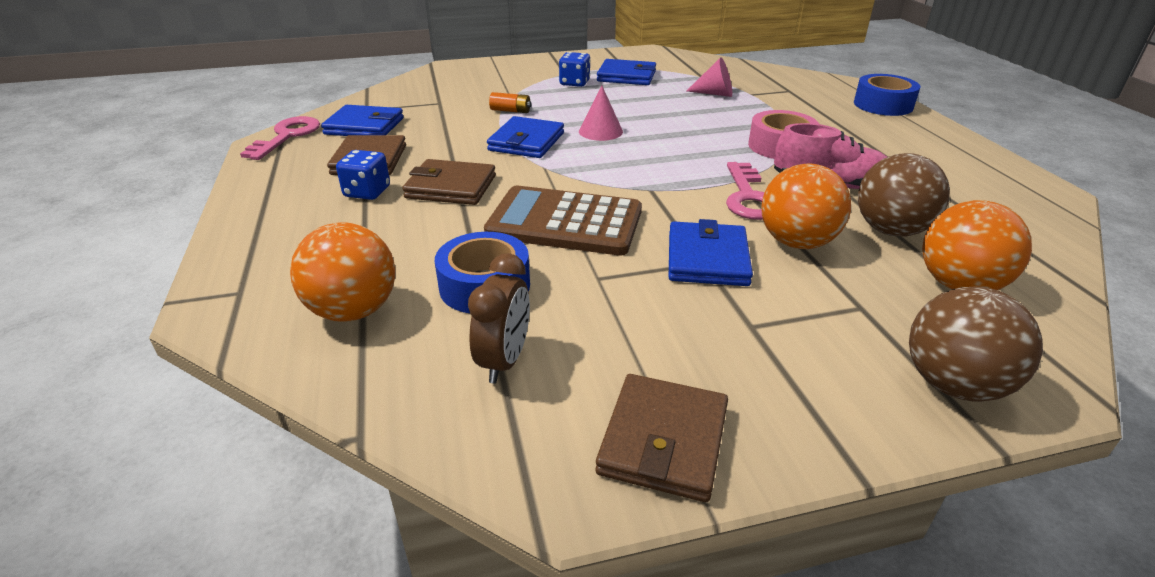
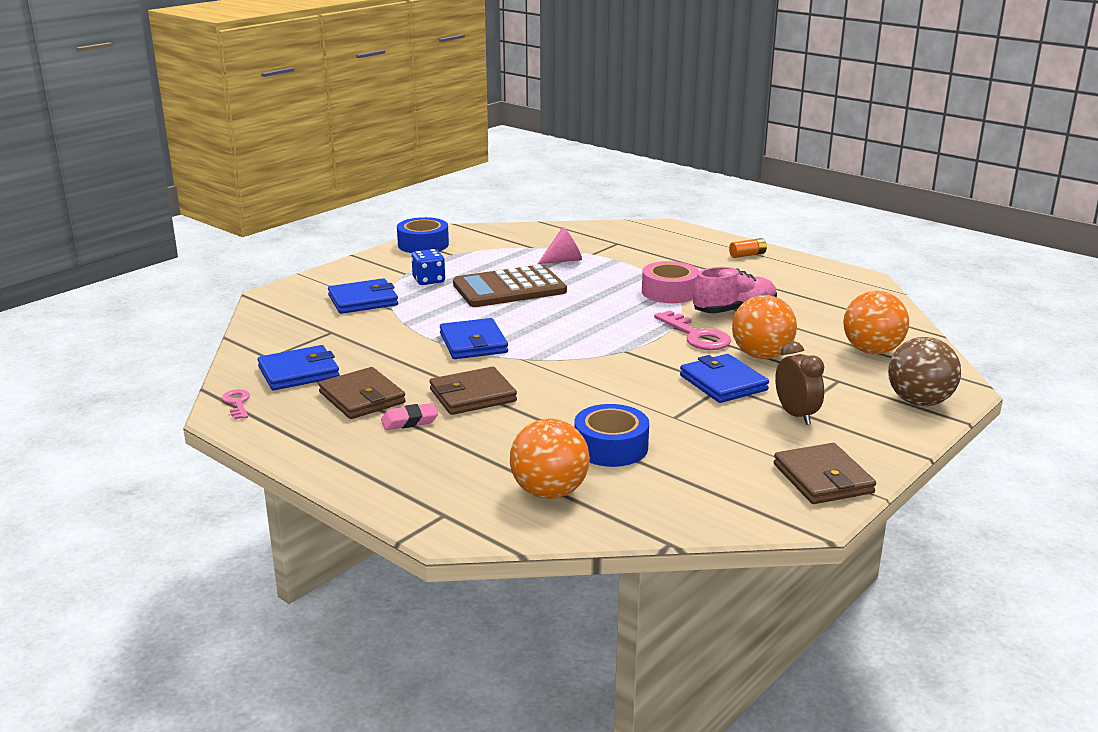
camera: 35 degrees left, 10 degrees down
pink key [240,116,320,160] -> pink key [222,389,250,419], size x0.56
blue dice [336,150,390,200] -> pink eraser [381,403,438,430]
brown clock [468,253,530,384] -> brown clock moved to [775,341,824,425]
brown calculator [484,186,642,256] -> brown calculator moved to [453,264,567,307]
orange battery [489,92,531,113] -> orange battery moved to [729,238,767,258]
pink cone [579,85,623,141] -> none
blue wallet [597,59,656,85] -> blue wallet moved to [328,278,398,314]
blue tape [854,74,920,116] -> blue tape moved to [397,217,449,253]
brown ball [858,153,950,237] -> none

